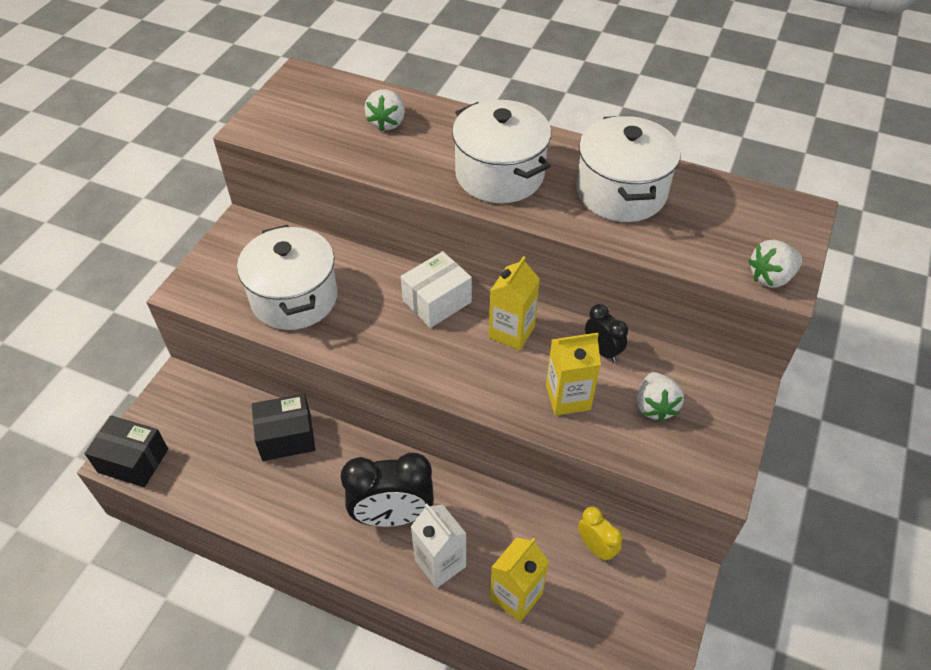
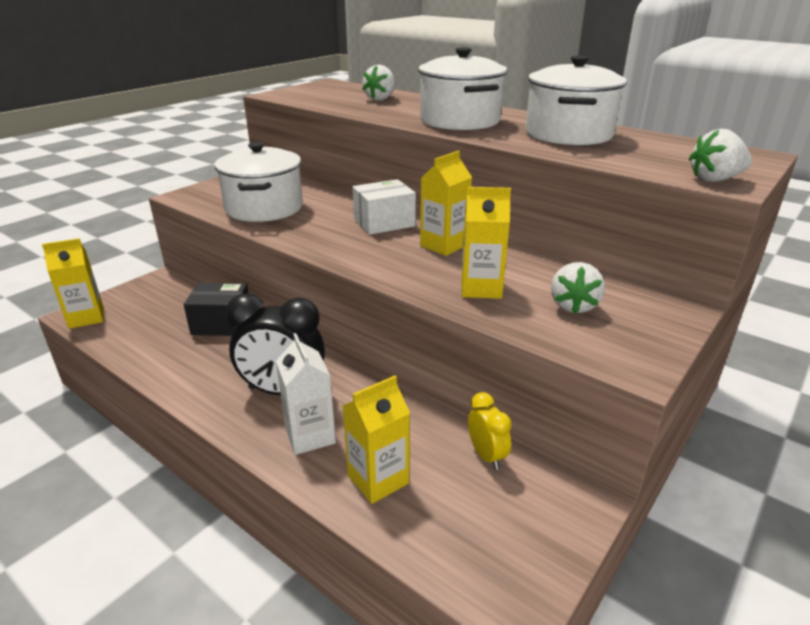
camera: 15 degrees right, 20 degrees down
black box [84,416,168,487] -> yellow carton [42,238,104,329]
black clock [585,304,628,362] -> none

